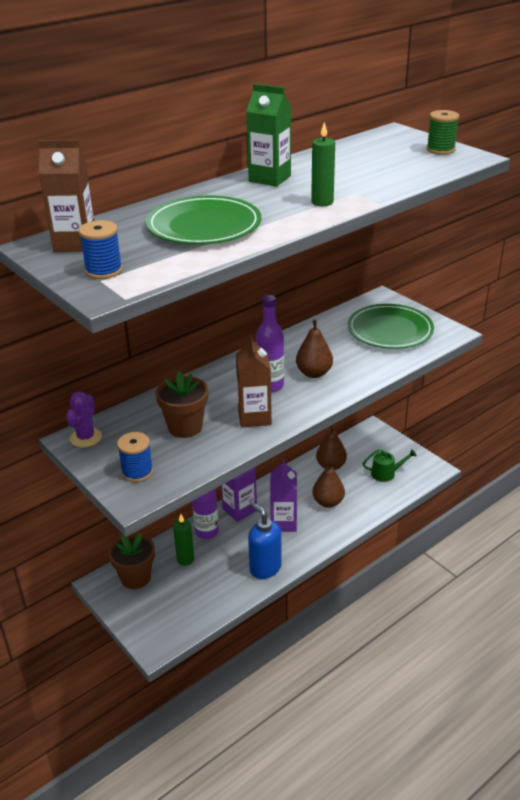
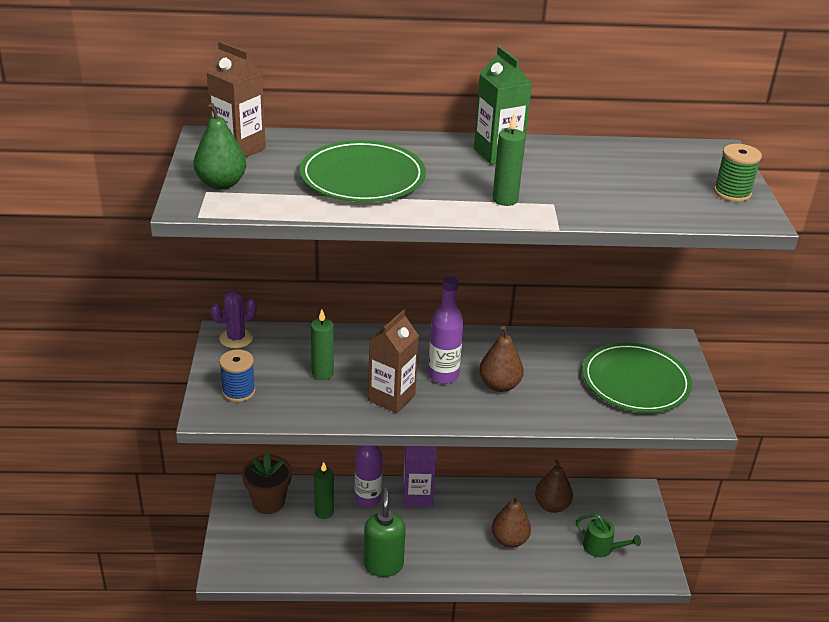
camera: 35 degrees right, 0 degrees up
blue spool [78,220,123,279] -> green pear [194,103,246,190]
brown flower pot [156,371,208,438] -> green candle [311,310,334,380]
blue soap dispenser [248,502,282,579] -> green soap dispenser [364,488,406,577]
purple carton [270,459,297,532] -> none

